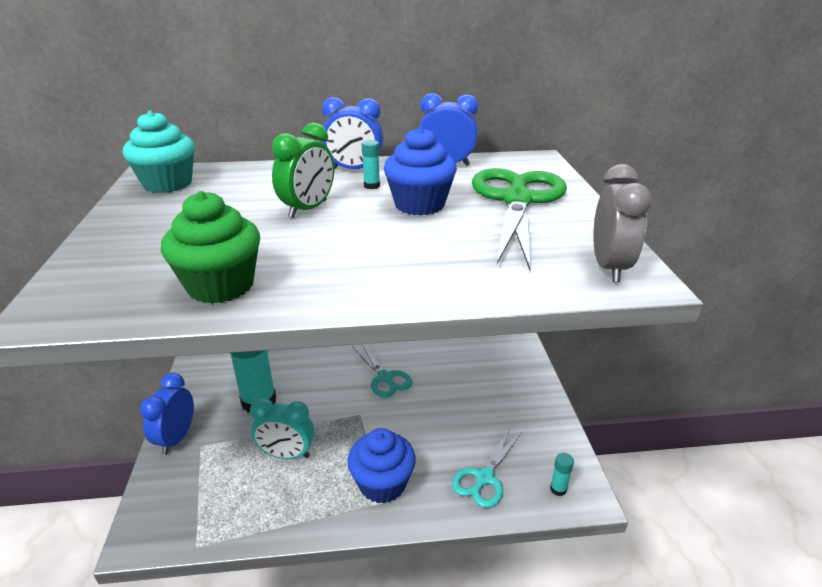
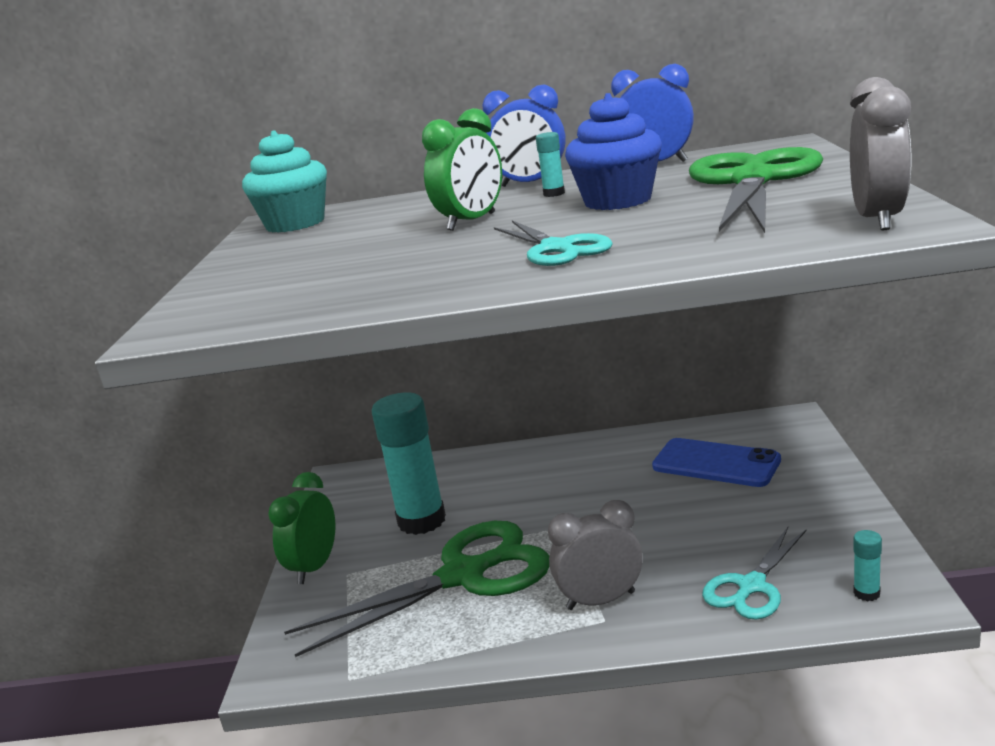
camera: 10 degrees right, 10 degrees down
blue clock [140,373,194,455] -> green clock [268,472,336,584]
green cupcake [161,191,260,304] -> none
turquoise clock [250,398,314,459] -> green scissors [284,521,549,657]
blue cupcake [347,428,416,503] -> grey clock [548,500,643,610]
turquoise scissors [353,344,413,398] -> turquoise scissors moved to [494,221,613,266]
none -> blue phone [652,438,781,487]

